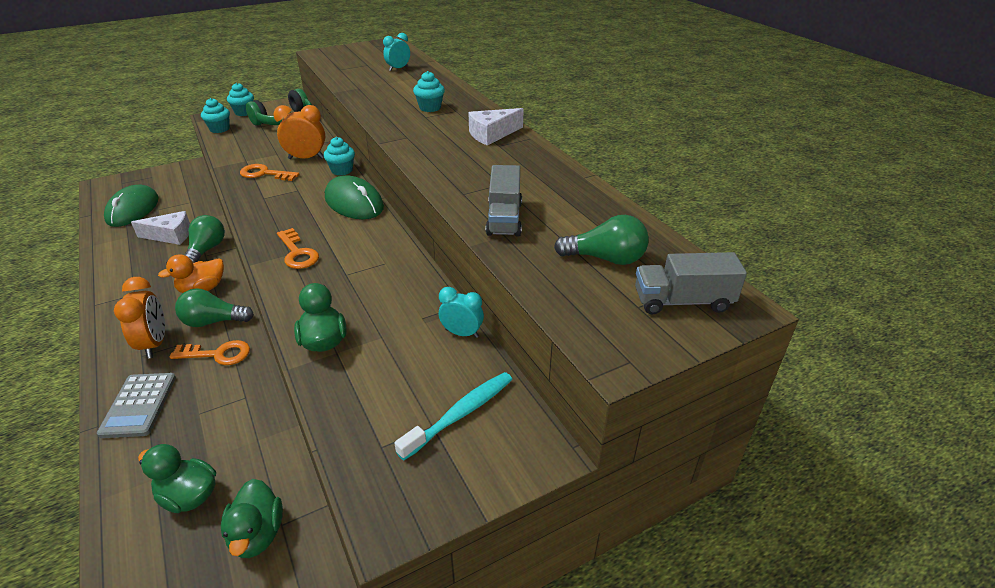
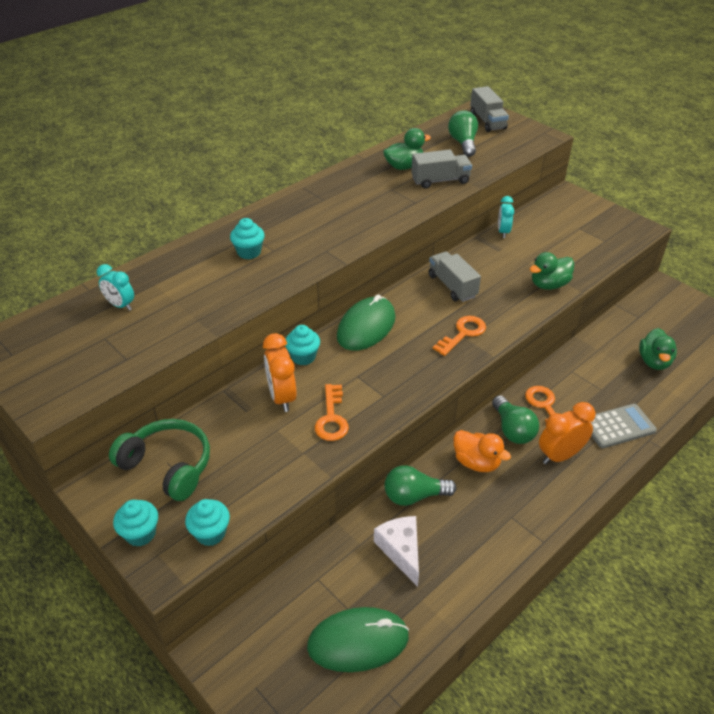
camera: 105 degrees left, 5 degrees up
green duck [221,479,283,558] -> green duck moved to [383,128,431,170]
turquoise toothbrush [394,372,512,460] -> none
white cheese [468,108,524,146] -> none
none -> grey truck [429,252,481,302]

